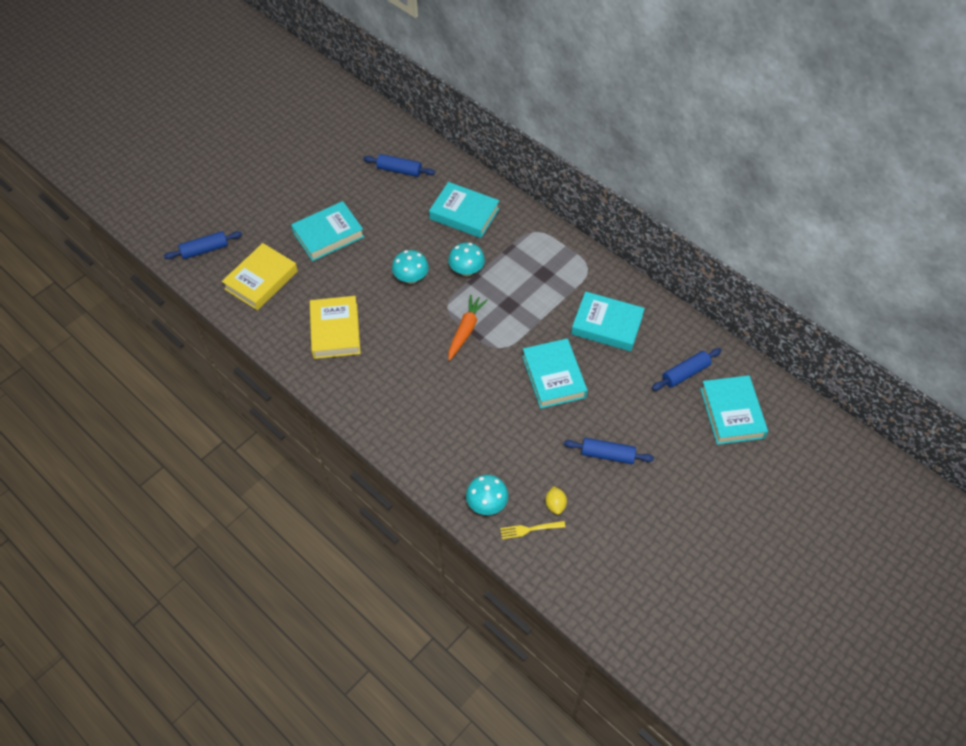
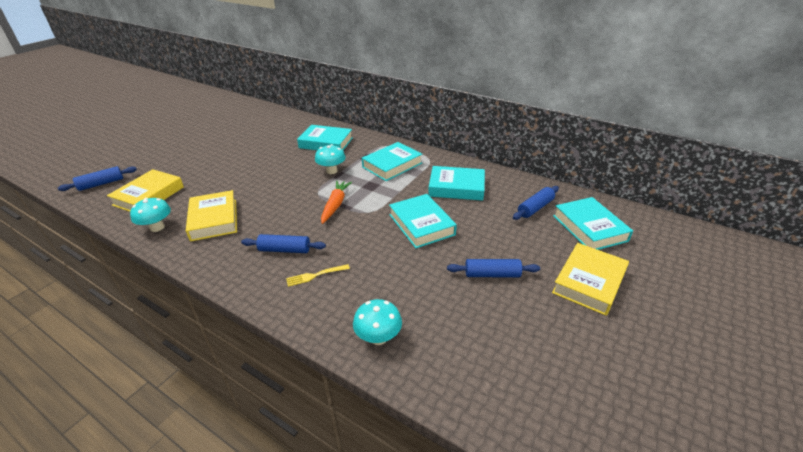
camera: 10 degrees left, 20 degrees down
turquoise book [291,201,364,261] -> turquoise book moved to [362,142,422,181]
blue rolling pin [363,154,435,177] -> blue rolling pin moved to [241,234,326,253]
turquoise mushroom [392,250,429,284] -> turquoise mushroom moved to [130,198,171,232]
yellow fork [500,521,566,539] -> yellow fork moved to [286,264,350,287]
yellow lemon [545,486,567,515] -> none
none -> yellow book [552,243,629,316]

